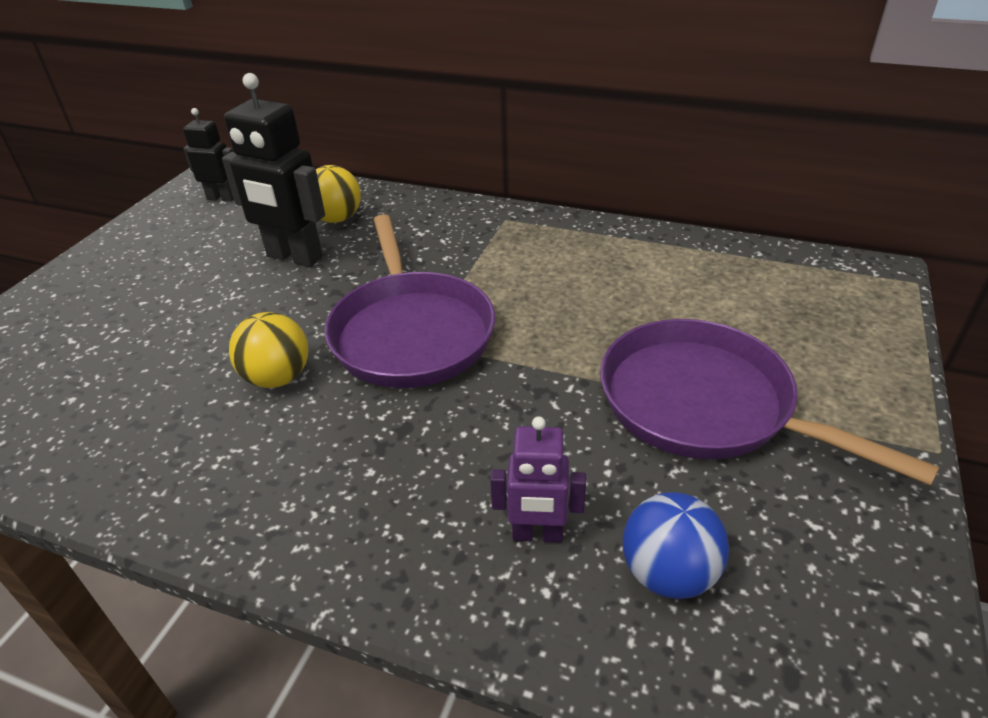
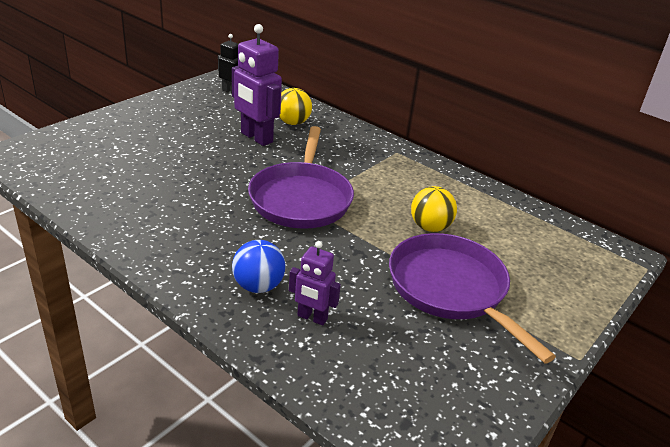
camera: 15 degrees right, 5 degrees down
black robot [222,73,325,267] -> purple robot [232,24,282,146]
yellow ball [229,312,308,388] -> yellow ball moved to [411,186,457,232]
blue ball [623,492,729,599] -> blue ball moved to [232,240,285,293]

